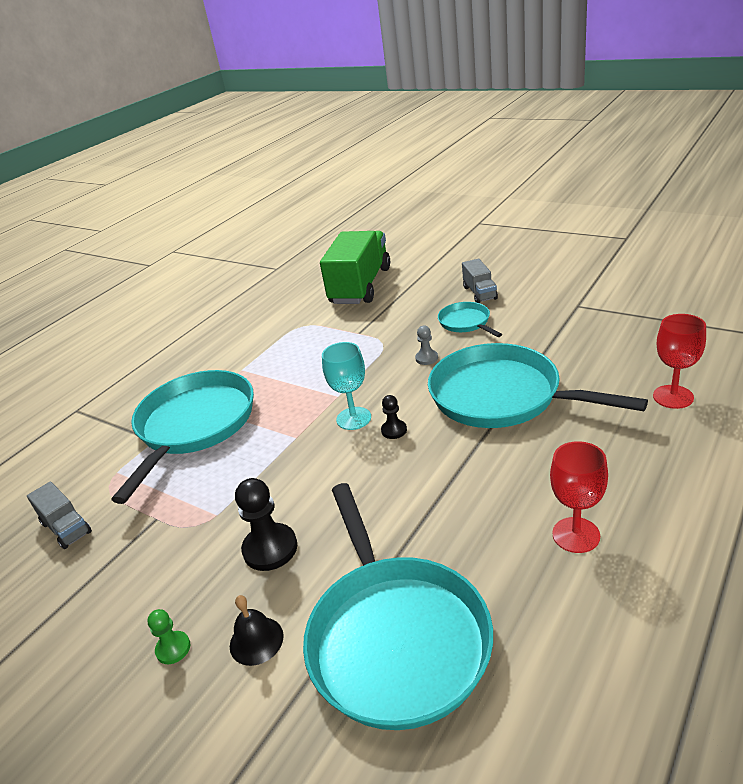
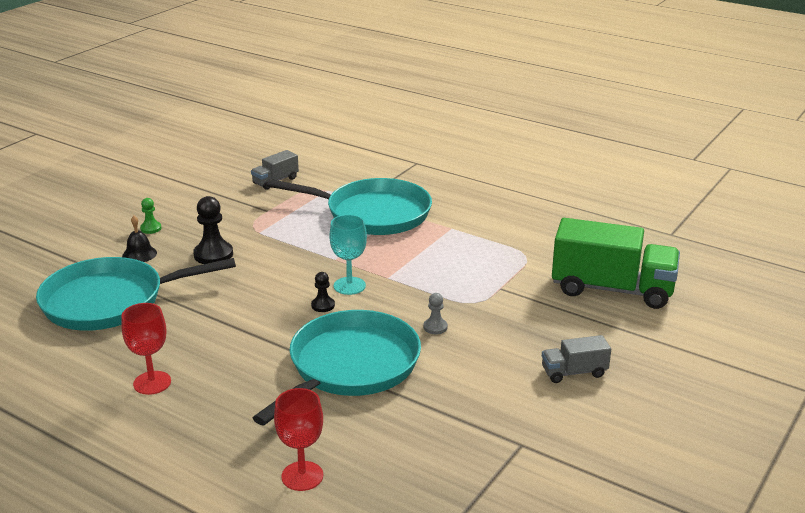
camera: 85 degrees right, 5 degrees down
turquoise pan [438,302,502,337] -> none

